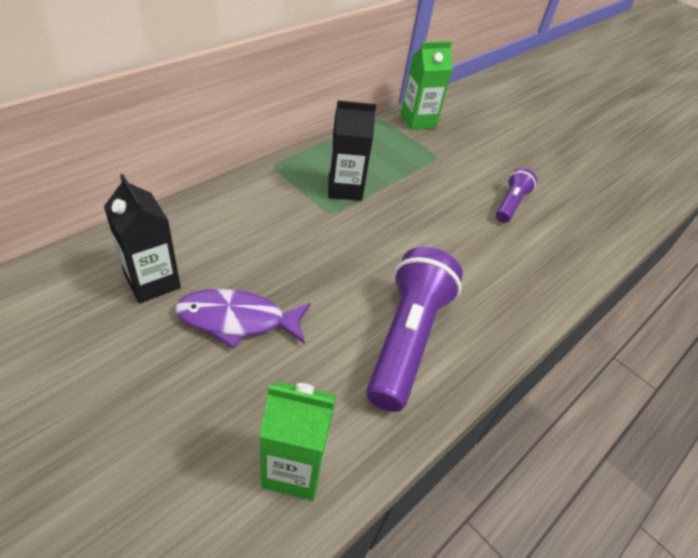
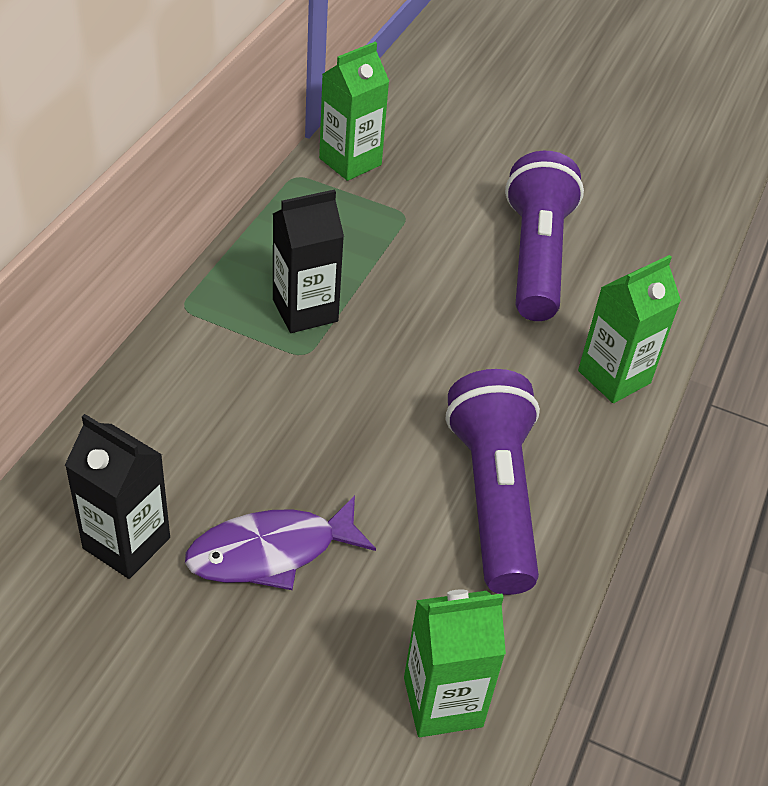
camera: 20 degrees left, 0 degrees up
purple flashlight [496,168,537,223] -> purple flashlight [505,151,584,321], size x1.89
none -> green carton [578,255,681,403]

